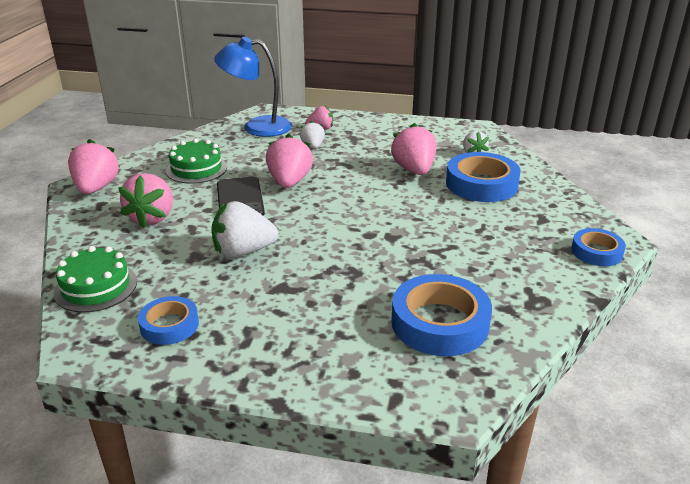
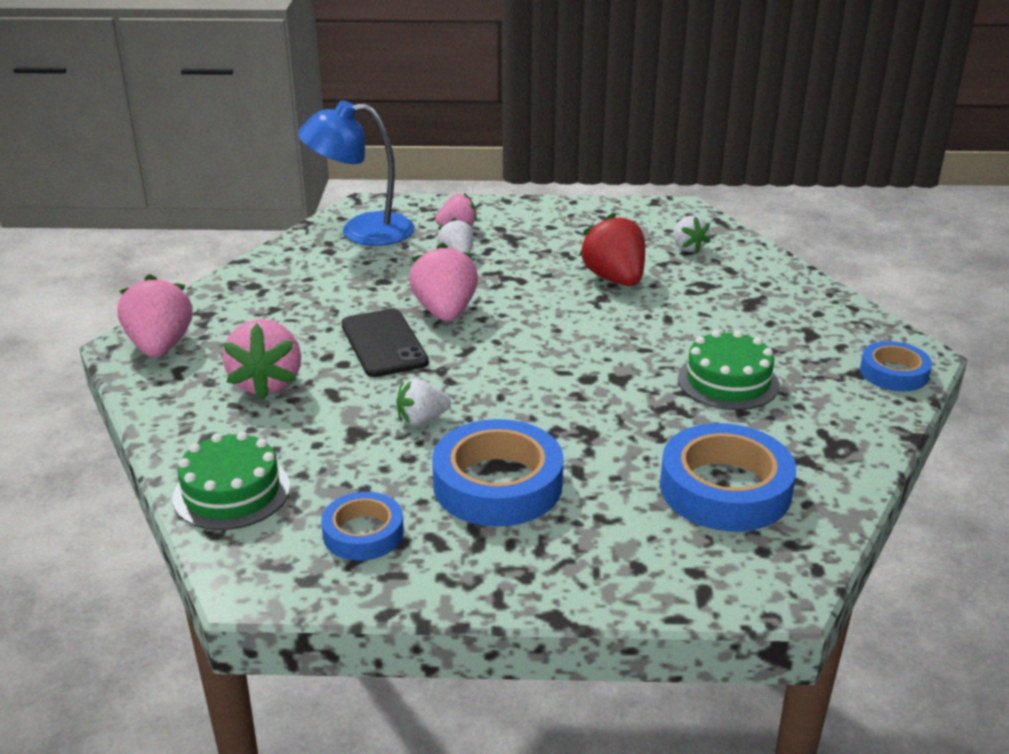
camera: 10 degrees left, 0 degrees up
green cake [166,139,227,184] -> green cake moved to [678,330,779,410]
white strawberry [211,201,279,258] -> white strawberry [396,379,451,426], size x0.59
pink strawberry [391,123,436,175] -> red strawberry [579,213,645,286]
blue tape [446,152,521,202] -> blue tape moved to [432,419,564,527]

